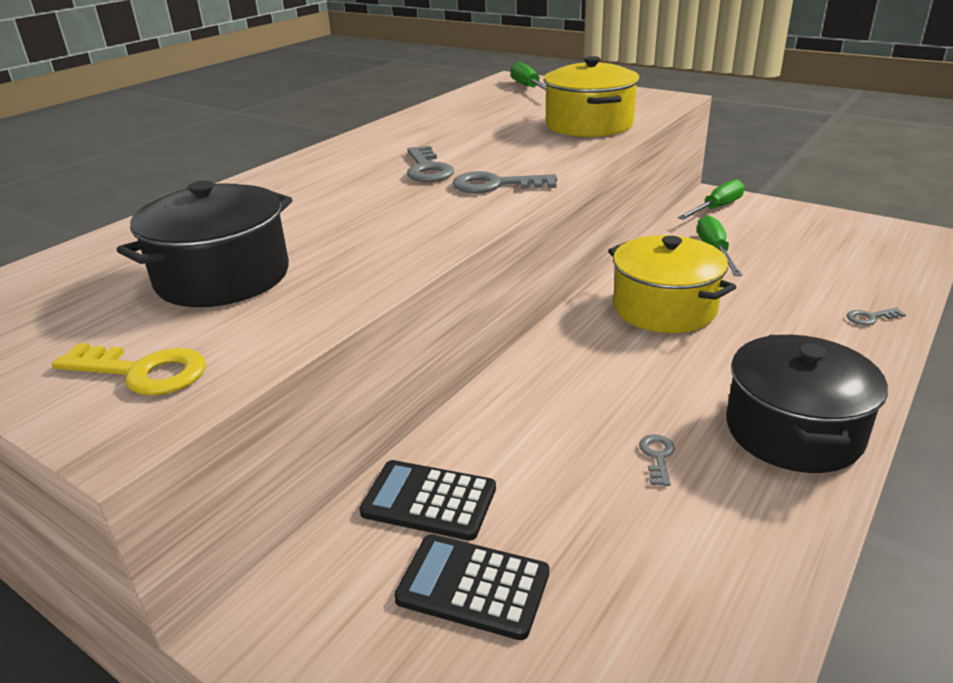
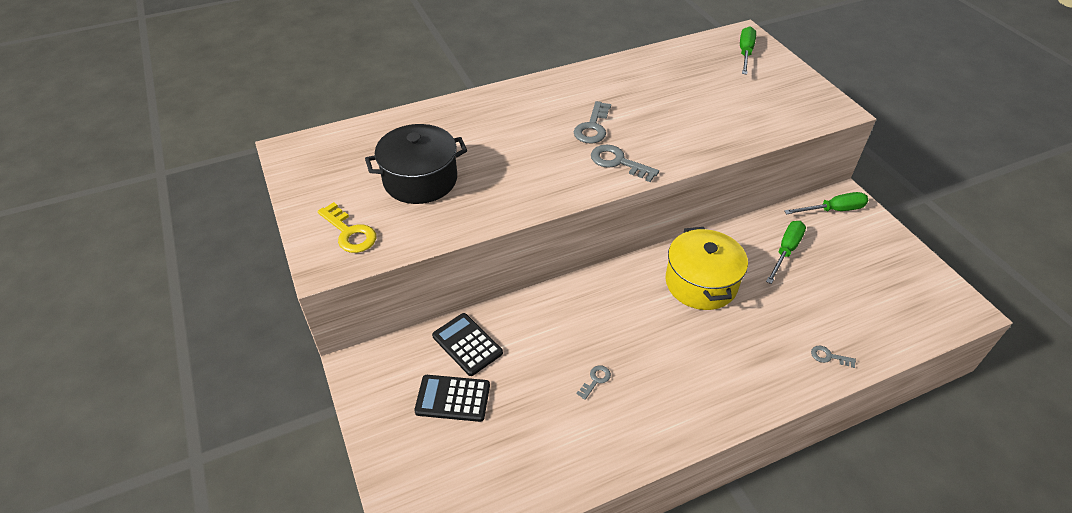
camera: 30 degrees right, 15 degrees up
black calculator [394,534,549,640] -> black calculator turned 45 degrees counterclockwise [414,375,490,422]
yellow pot [544,56,640,137] -> none
black pot [726,335,888,473] -> none

